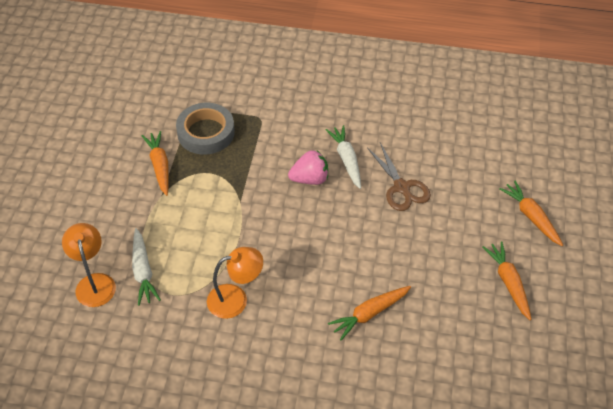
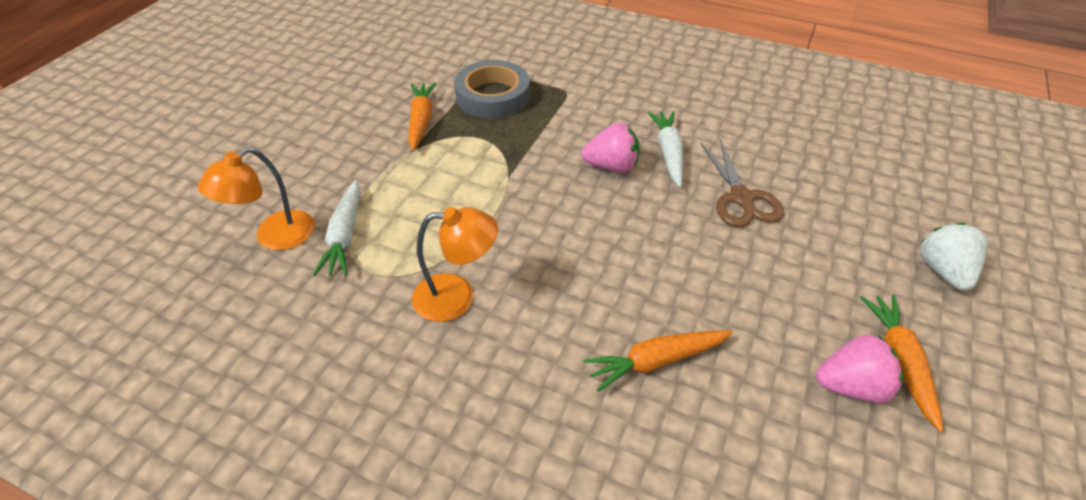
camera: 15 degrees right, 5 degrees down
orange lamp [62,223,116,307] -> orange lamp turned 135 degrees counterclockwise [198,147,314,250]
orange carrot [499,180,563,246] -> white strawberry [921,223,988,291]
none -> pink strawberry [816,334,903,403]

